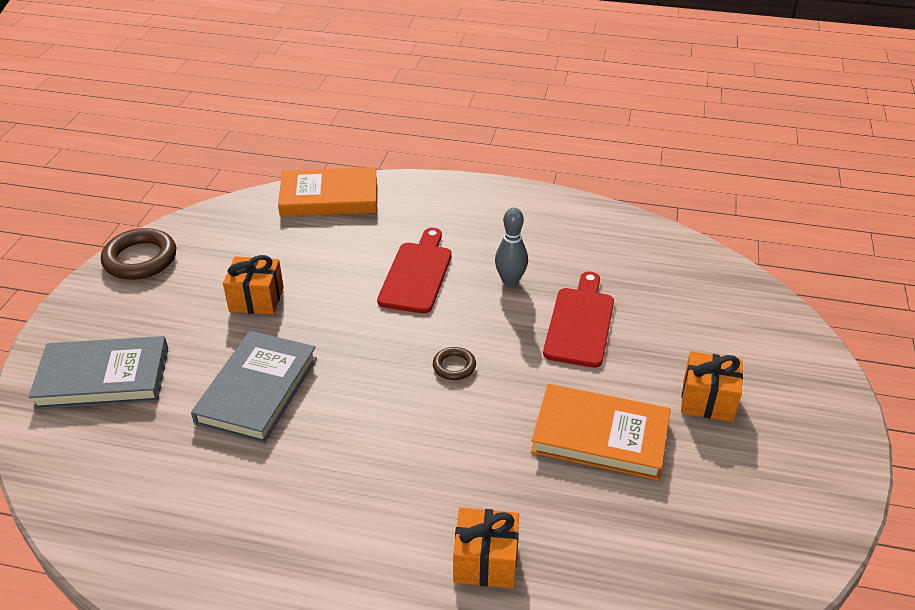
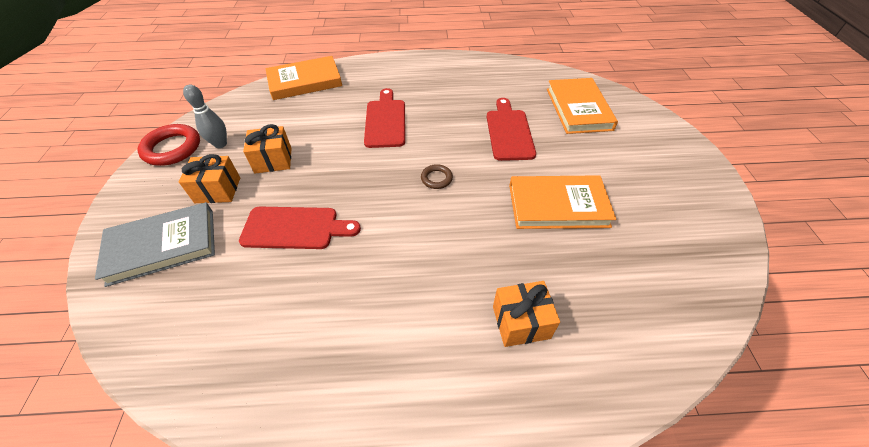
camera: 15 degrees left, 10 degrees up
brown ring [101,228,176,280] -> red ring [138,124,200,166]
grey book [191,331,317,443] -> red cutting board [239,207,361,249]
grey bowling pin [495,208,528,287] -> grey bowling pin moved to [183,85,227,148]
orange gift [681,351,743,422] -> orange gift moved to [179,154,240,203]
none -> orange book [547,78,618,134]

